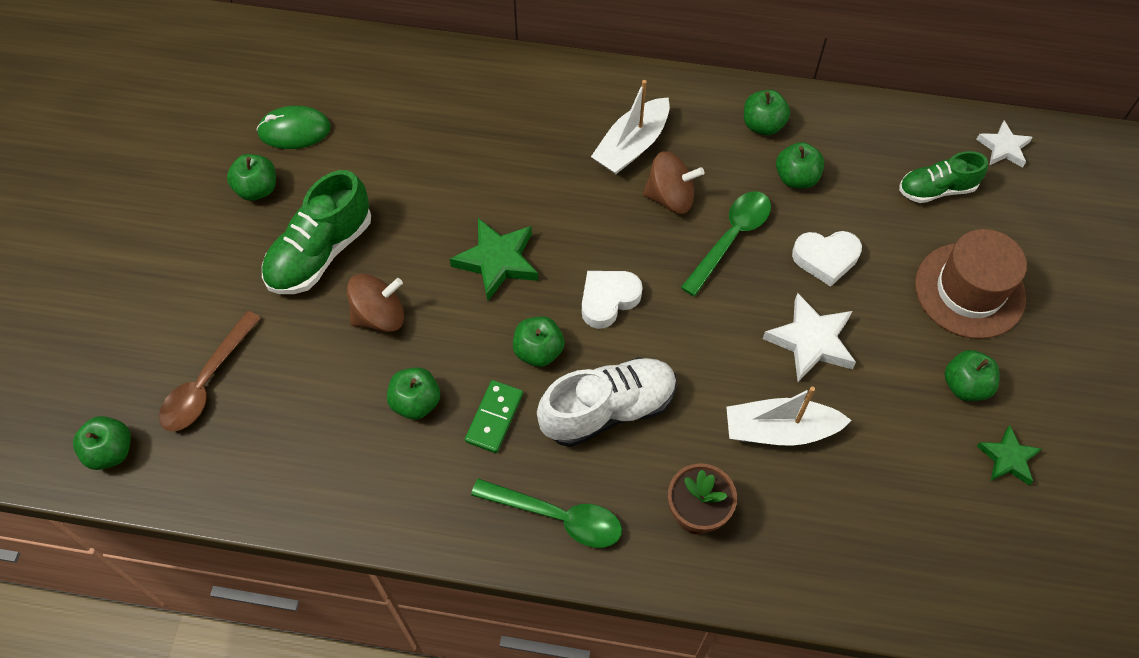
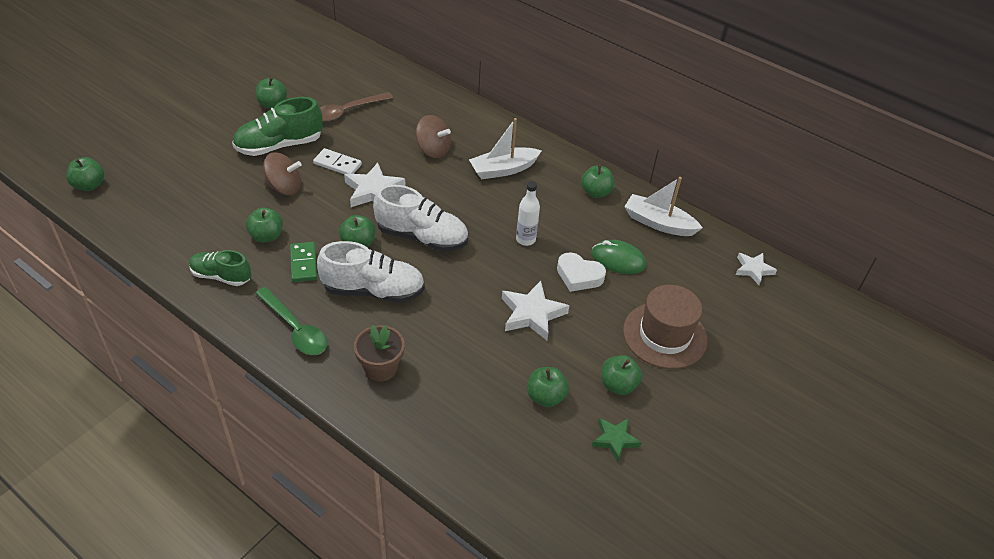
camera: 25 degrees right, 15 degrees down
brown spoon [159,311,261,432] -> brown spoon moved to [320,92,393,122]
green mouse [257,106,331,149] -> green mouse moved to [591,240,646,274]
green star [450,218,538,301] -> white star [344,163,405,207]
green domino [465,380,523,453] -> green domino turned 60 degrees counterclockwise [290,242,317,282]
white heart [582,271,643,329] -> white shoe [373,185,468,252]
brown spinning top [643,151,704,214] -> brown spinning top moved to [416,115,451,158]
green spoon [681,191,771,296] -> white bottle [516,181,540,246]
white boat [726,387,851,446] -> white boat moved to [624,177,703,236]
green apple [776,142,824,189] -> green apple moved to [527,367,569,407]
green shoe [899,151,988,203] -> green shoe moved to [189,250,251,286]
none -> white domino [313,148,362,174]

